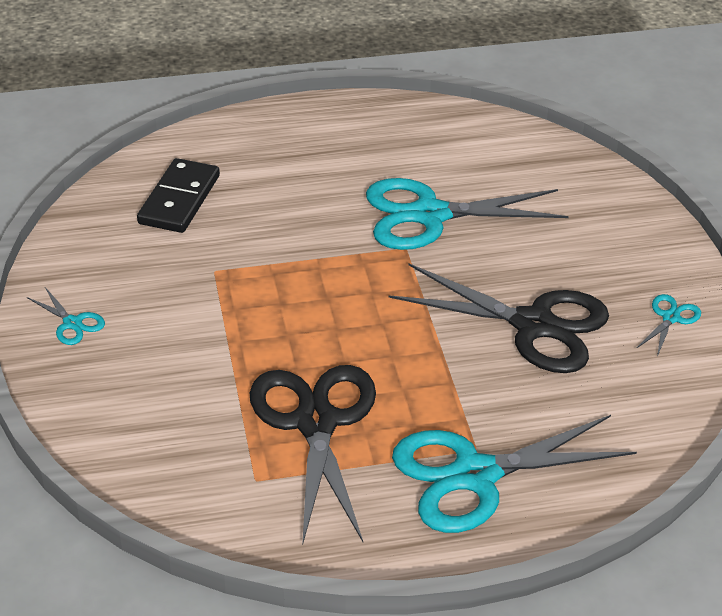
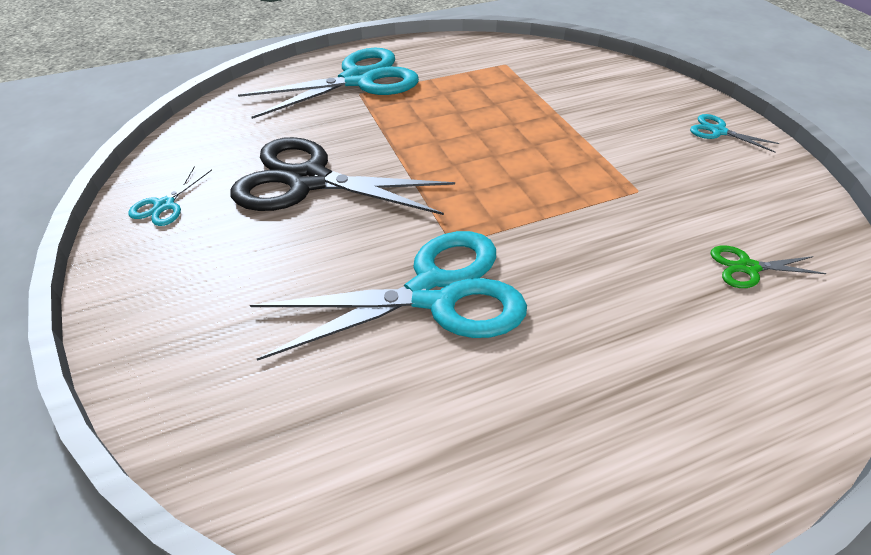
camera: 170 degrees right, 5 degrees up
black domino [137,158,220,233] -> green scissors [711,245,827,288]
black scissors [250,365,376,542] -> none

